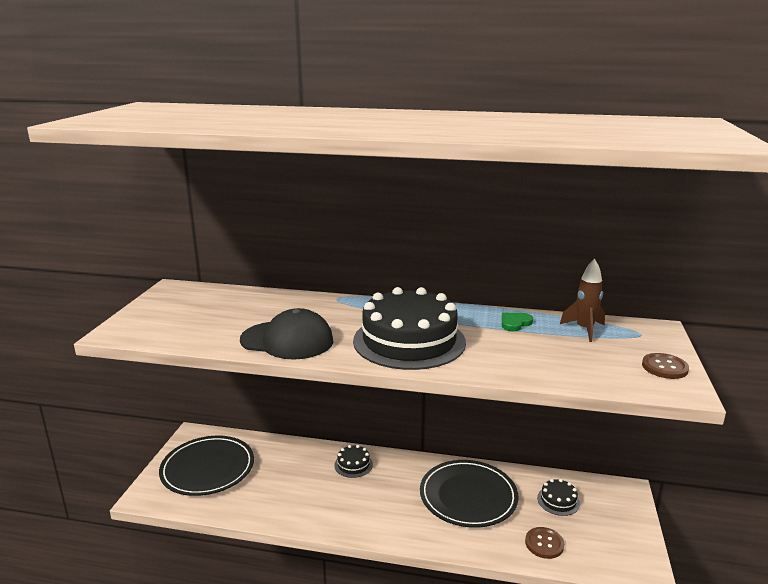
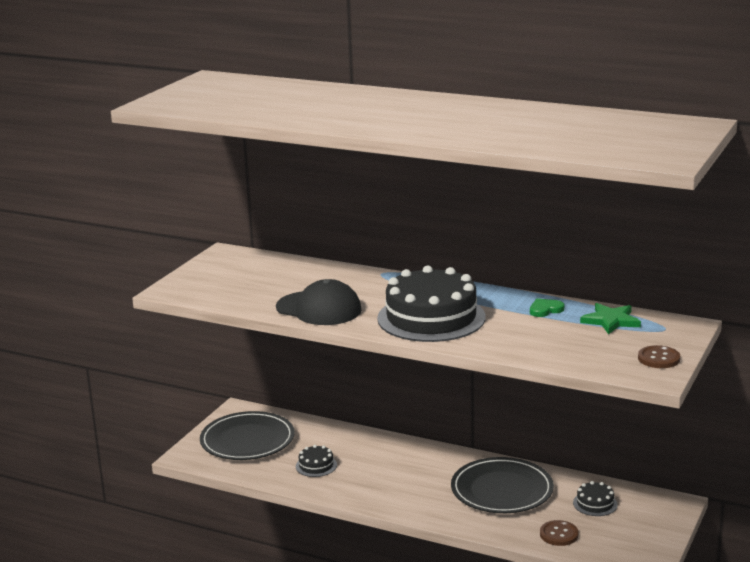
camera: 15 degrees right, 0 degrees up
black cake [334,445,373,478] -> black cake moved to [296,445,337,477]
brown rocket [560,259,605,342] -> green star [580,303,641,335]

